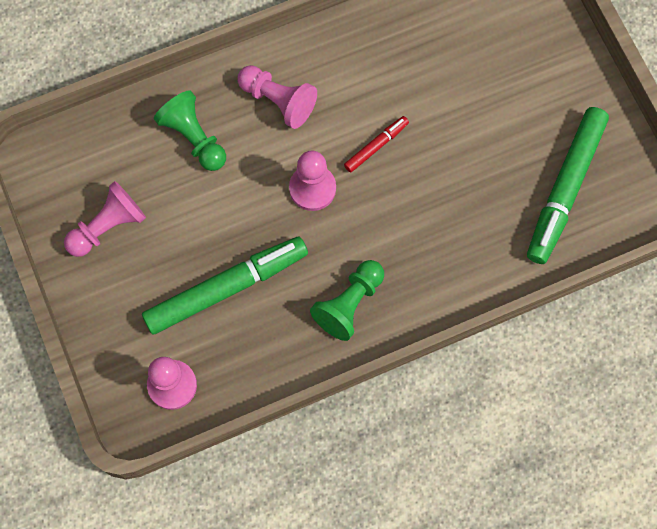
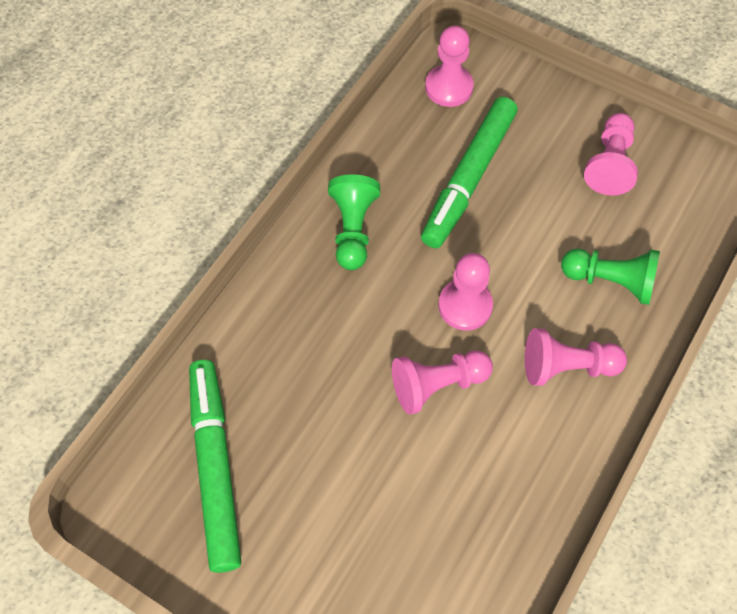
camera: 145 degrees right, 10 degrees down
red marker [344,116,409,173] -> pink pawn [392,351,493,415]

